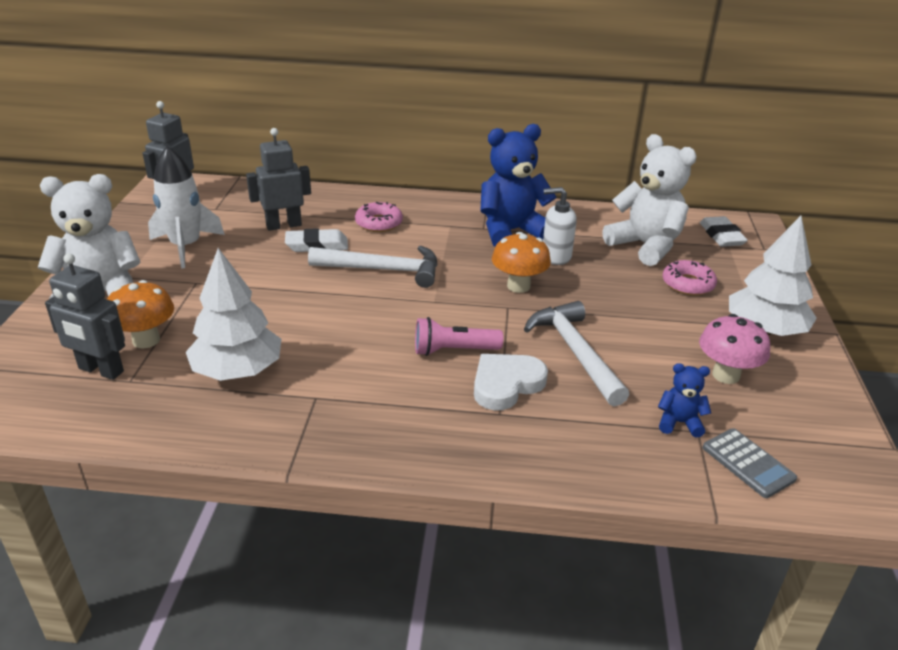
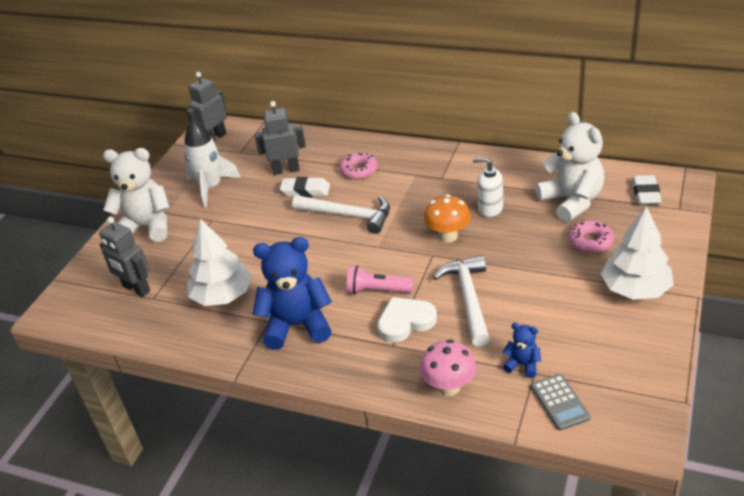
camera: 20 degrees right, 5 degrees up
orange mushroom [107,280,174,349] -> none
blue teddy bear [480,124,556,247] -> blue teddy bear moved to [253,237,332,350]
pink mushroom [699,314,770,384] -> pink mushroom moved to [420,339,476,396]

